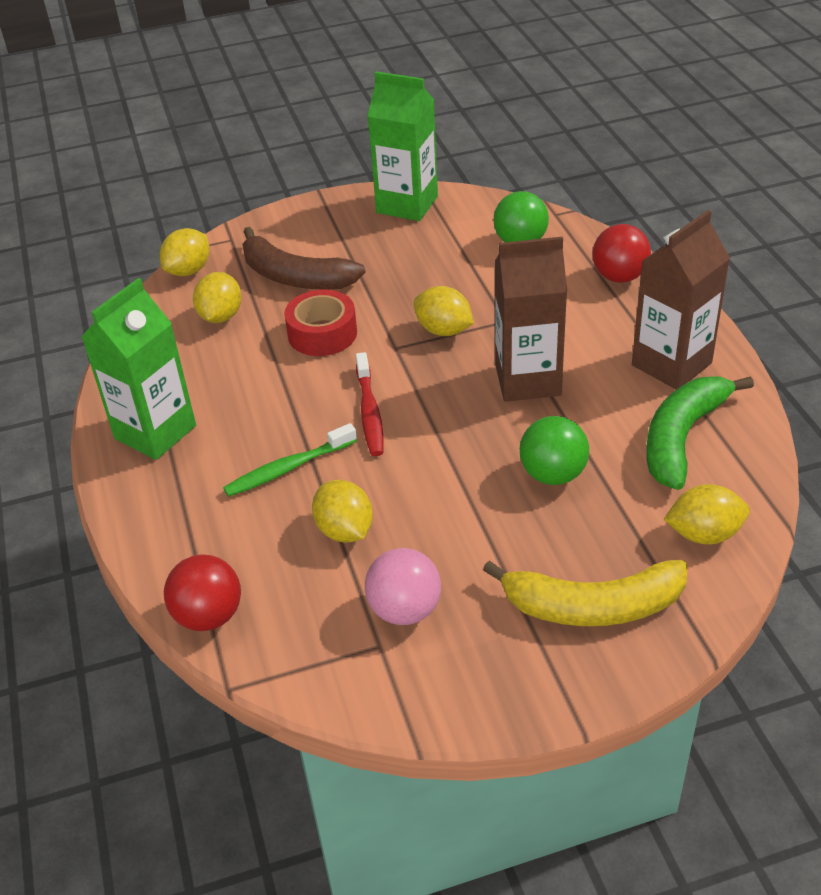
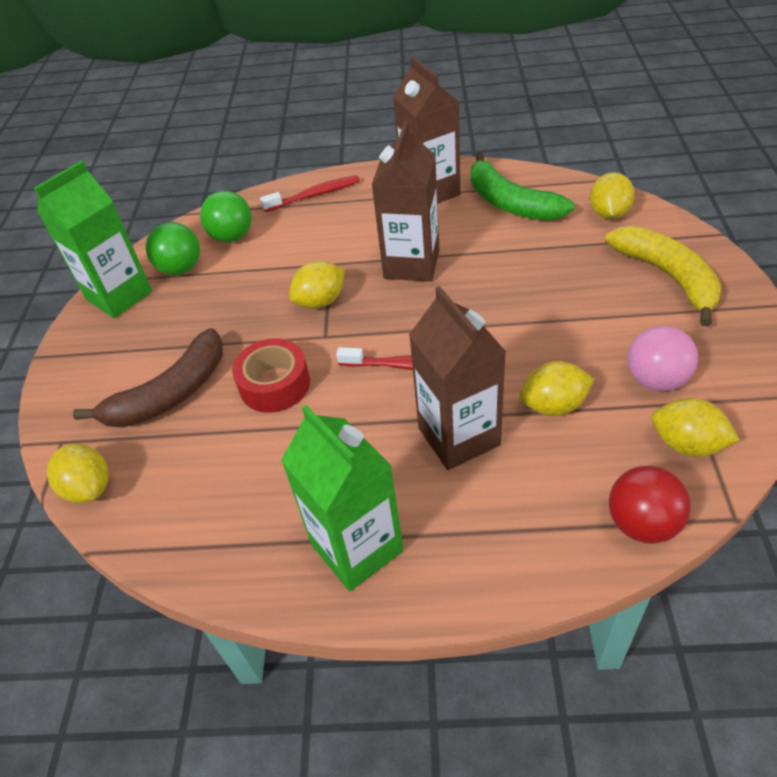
camera: 70 degrees left, 5 degrees up
yellow lemon [193,272,242,323] -> yellow lemon moved to [651,398,740,457]
green toothbrush [223,423,357,497] -> brown carton [409,286,506,470]
yellow banana [483,560,688,626] -> yellow banana turned 45 degrees counterclockwise [605,226,722,326]
green ball [520,416,589,485] -> green ball moved to [146,222,200,275]
red ball [592,224,651,283] -> red toothbrush [260,175,360,212]

